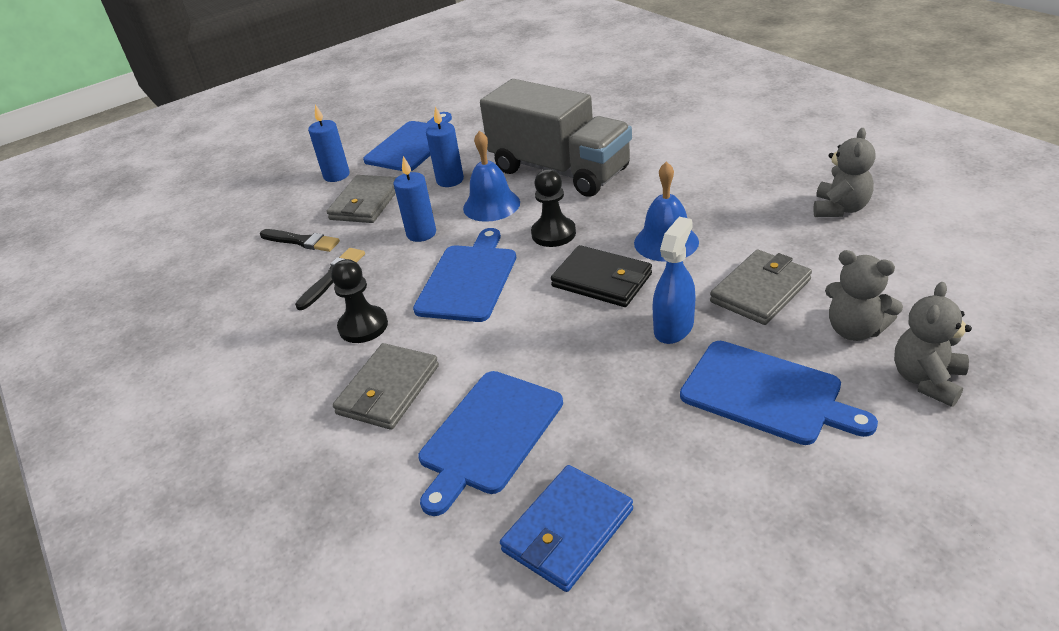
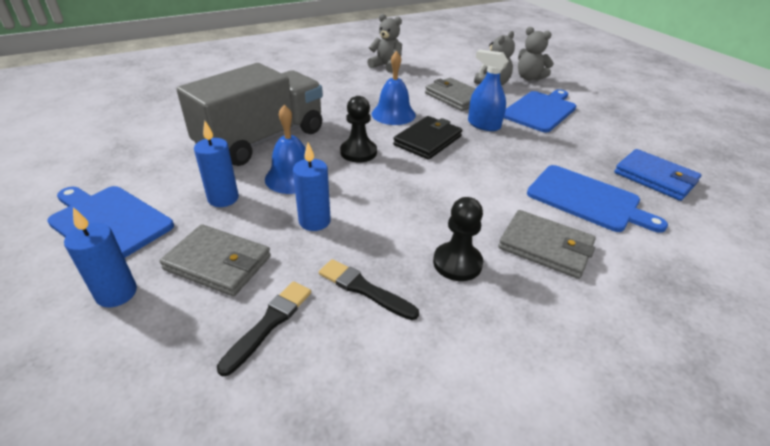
camera: 90 degrees left, 0 degrees up
blue cutting board [413,228,516,322] -> none

